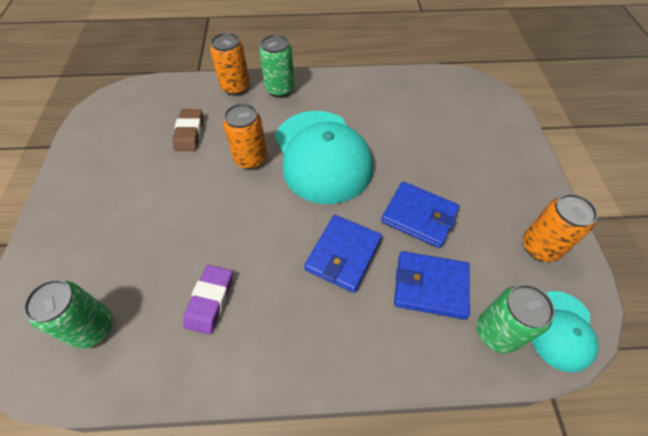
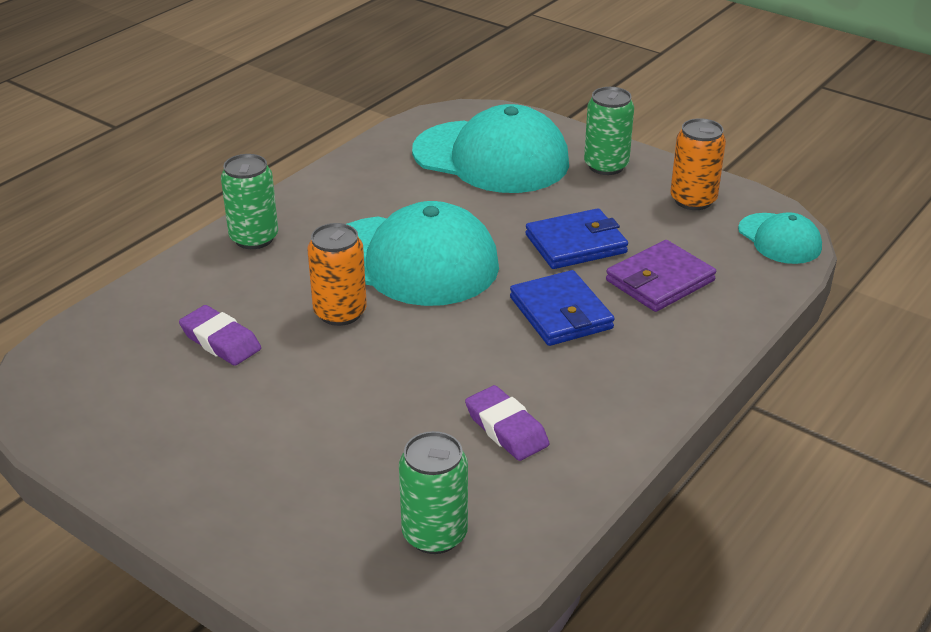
camera: 50 degrees left, 20 degrees down
brown eraser [172,109,203,151] -> purple eraser [179,305,261,365]
orange can [210,33,250,95] -> none
blue wallet [394,251,470,320] -> purple wallet [606,240,716,312]
green can [477,284,555,354] -> green can moved to [584,87,634,175]
none -> turquoise cap [412,104,569,193]

